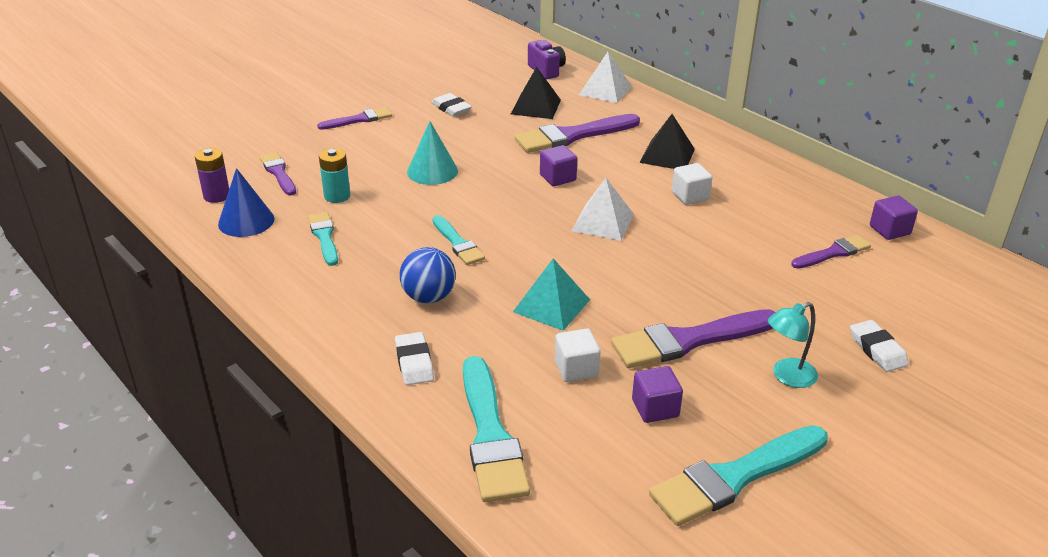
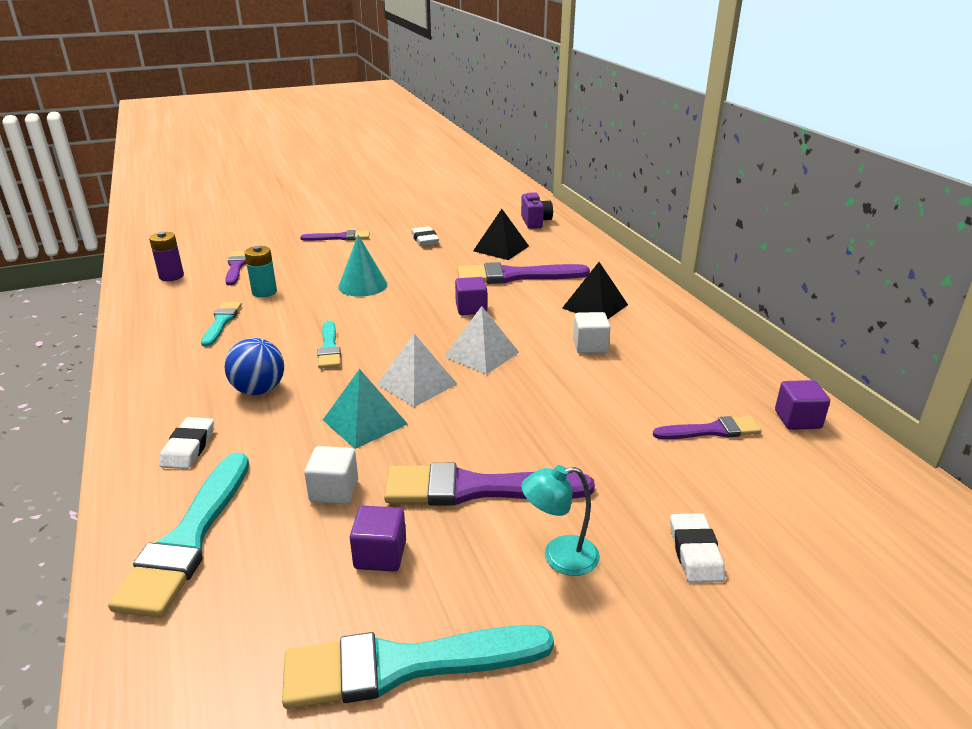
camera: 20 degrees right, 5 degrees down
blue cone [218,168,274,237] -> none
white pyramid [579,52,632,103] -> white pyramid moved to [377,334,457,407]

